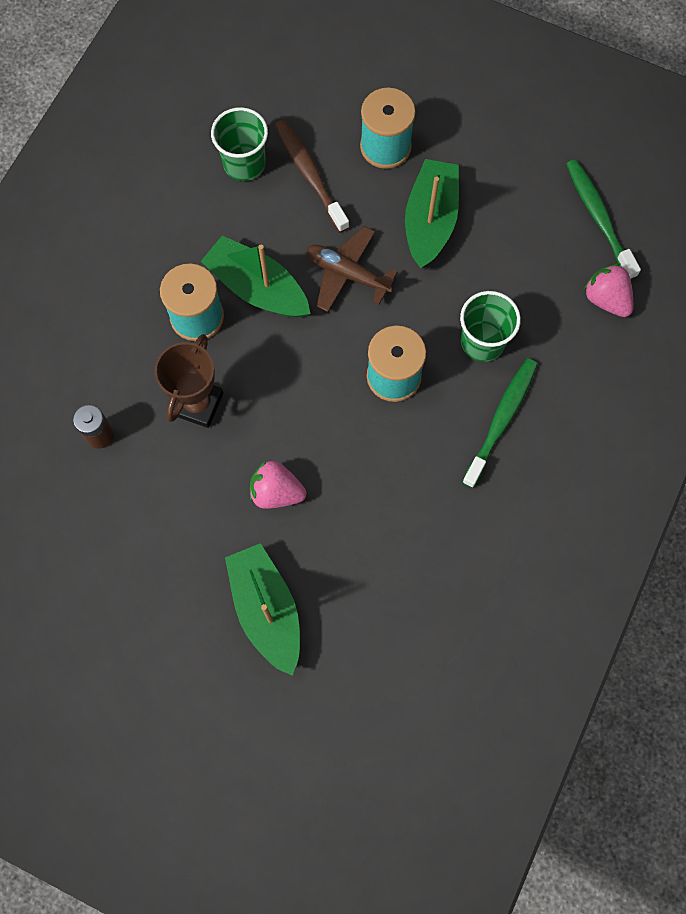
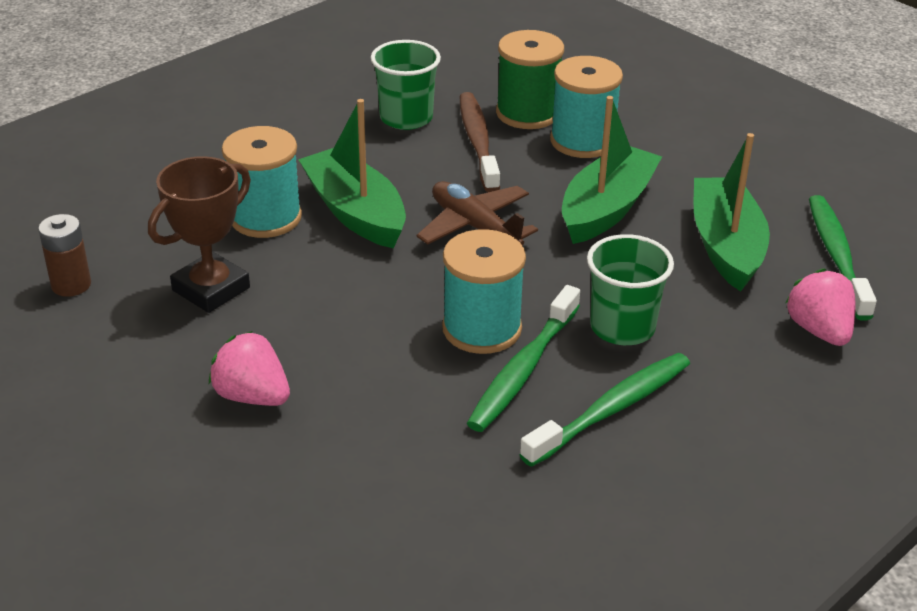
camera: 20 degrees right, 35 degrees down
green boat [225,543,300,676] -> green boat moved to [694,133,770,292]
none -> green toothbrush [467,285,580,432]
none -> green spool [496,30,564,129]

